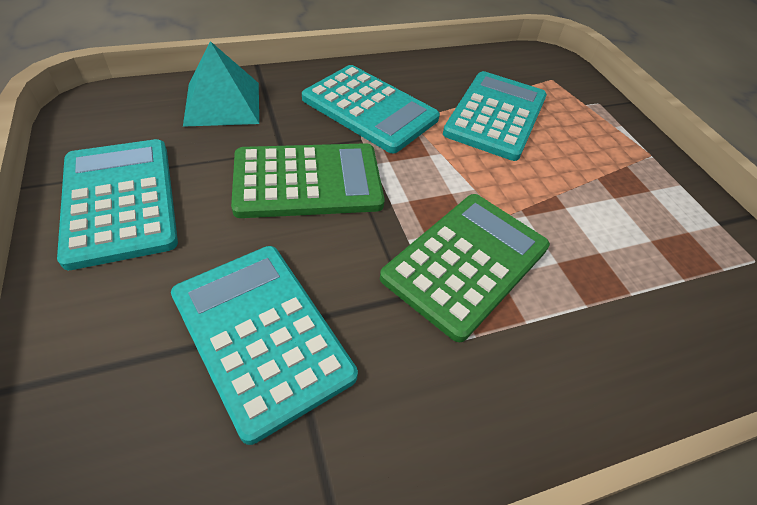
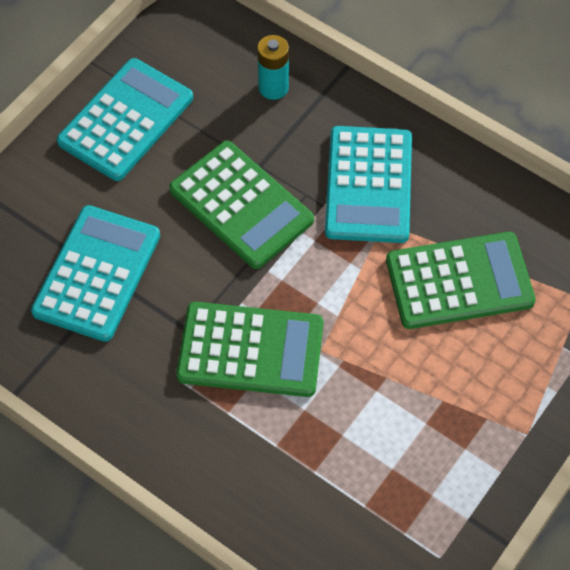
camera: 60 degrees right, 10 degrees up
turquoise pyramid [183,41,259,127] -> turquoise battery [257,35,289,100]
turquoise calculator [443,71,547,161] -> green calculator [386,232,536,329]

